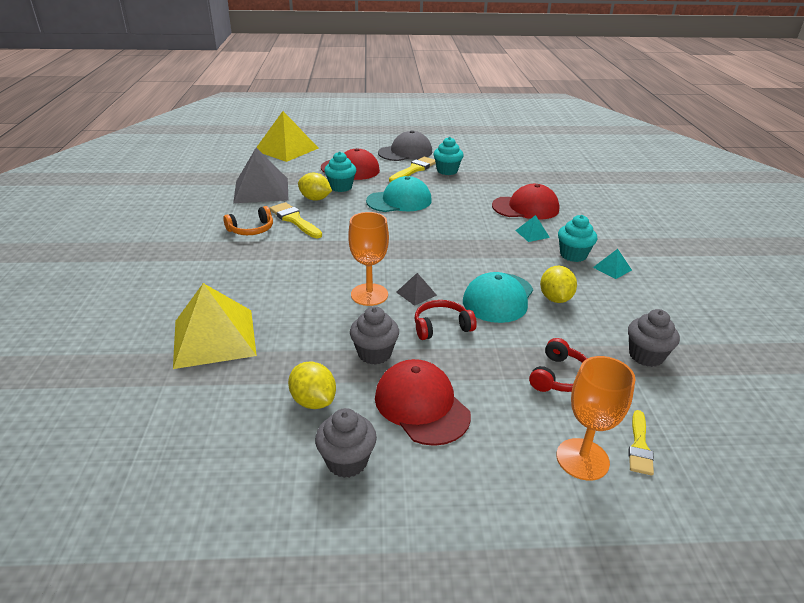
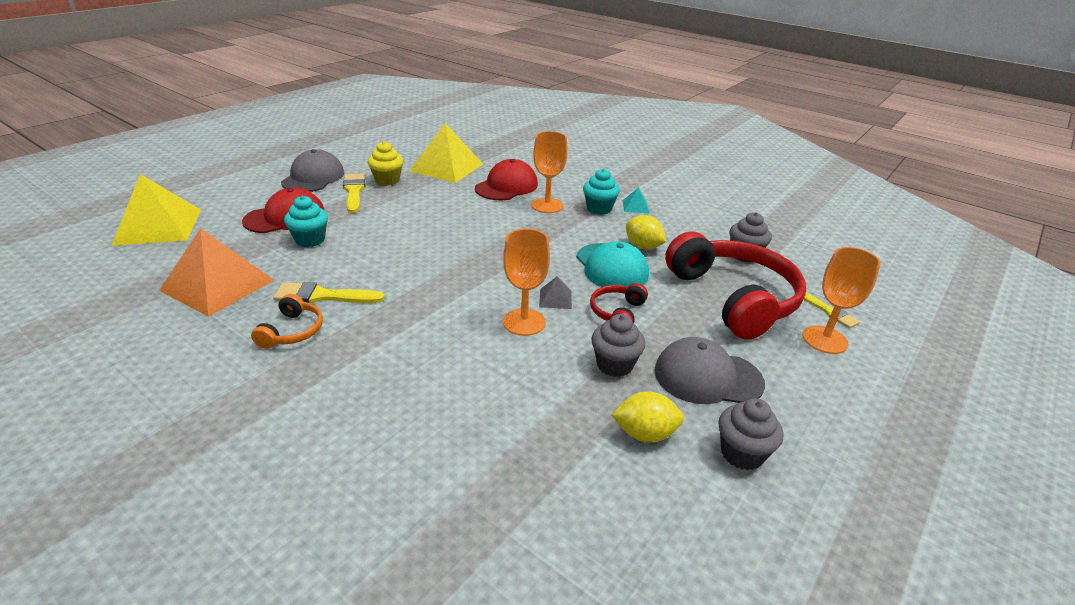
camera: 50 degrees left, 0 degrees up
yellow pyramid [173,283,257,369] -> yellow pyramid moved to [410,123,483,183]
grey pyramid [233,148,288,203] -> orange pyramid [159,228,274,317]
yellow lemon [298,173,332,200] -> none
turquoise cap [366,176,432,212] -> none
red cap [375,359,471,446] -> grey cap [654,337,765,404]
turquoise cupcake [433,137,463,175] -> yellow cupcake [368,141,403,186]
turquoise pyramid [515,215,550,242] -> orange goblet [532,131,568,213]
red headphones [529,338,588,392] -> red headphones [665,232,806,340], size x2.27

